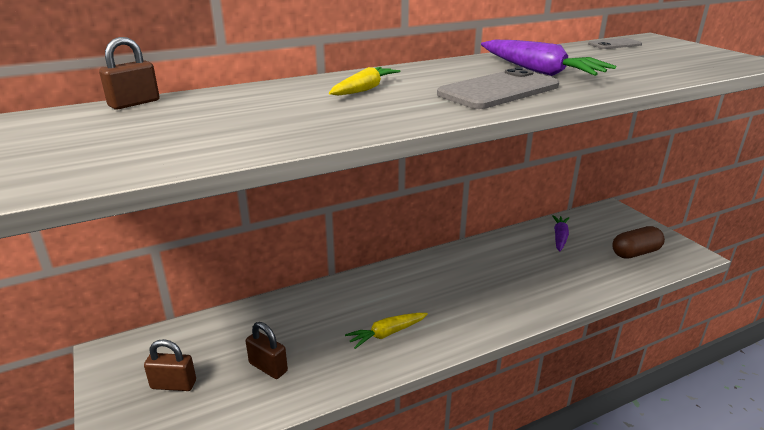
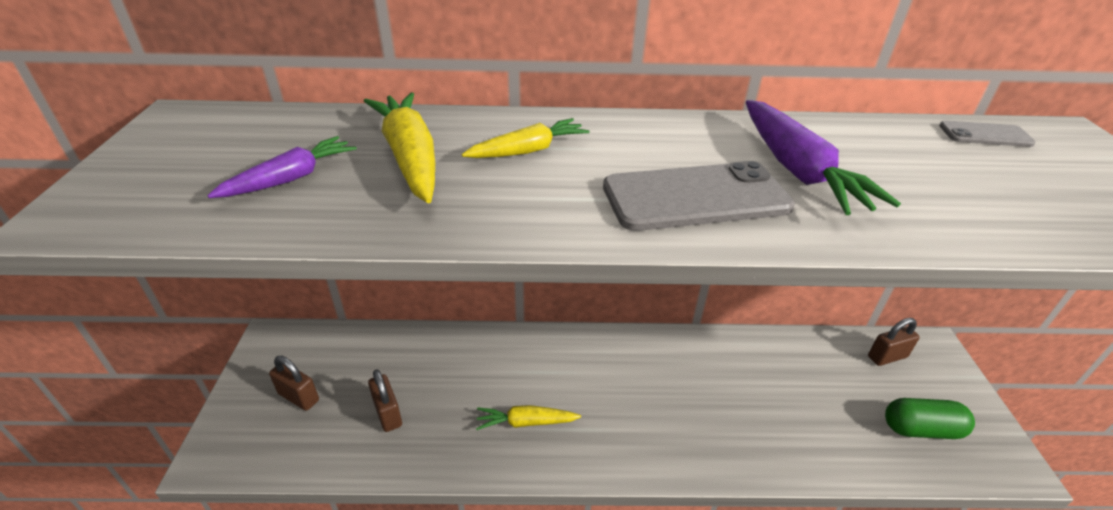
camera: 25 degrees right, 10 degrees up
brown padlock [99,37,160,110] -> brown padlock moved to [868,318,920,366]
purple carrot [552,215,569,251] -> purple carrot moved to [207,136,357,198]
brown capsule [612,226,665,259] -> green capsule [885,398,975,439]
none -> yellow carrot [364,92,435,203]

